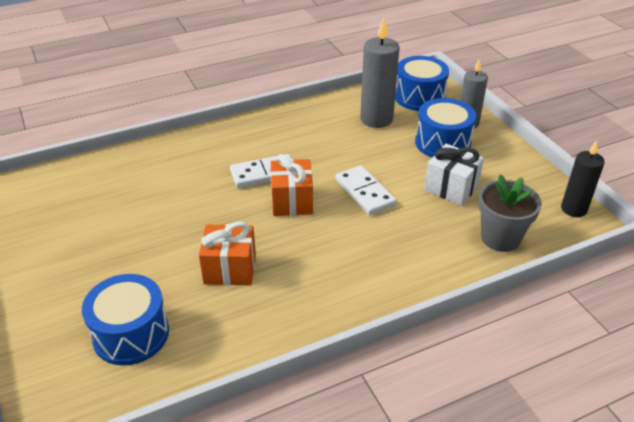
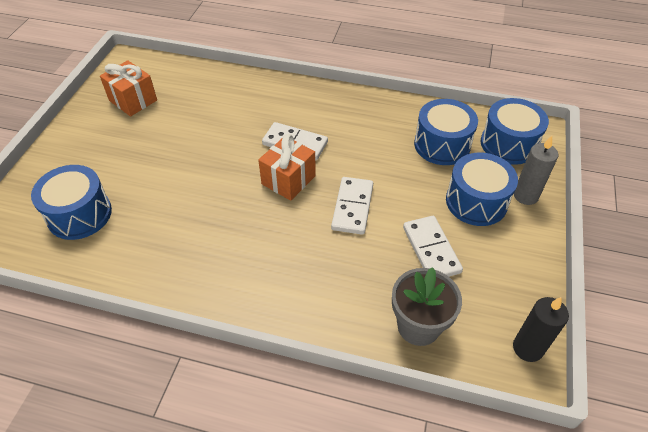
camera: 40 degrees right, 10 degrees up
orange gift [199,222,256,285] -> orange gift moved to [100,60,157,116]
grey candle [360,17,399,128] -> blue drum [414,99,478,165]
white gift [424,144,484,206] -> white domino [403,216,463,277]

